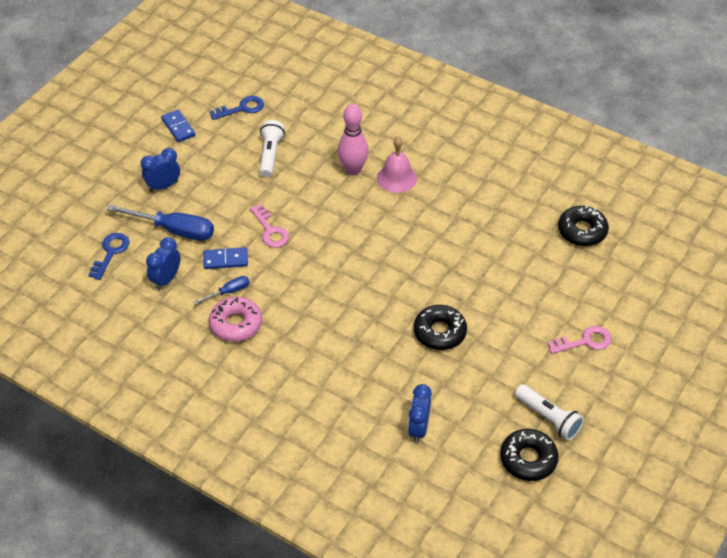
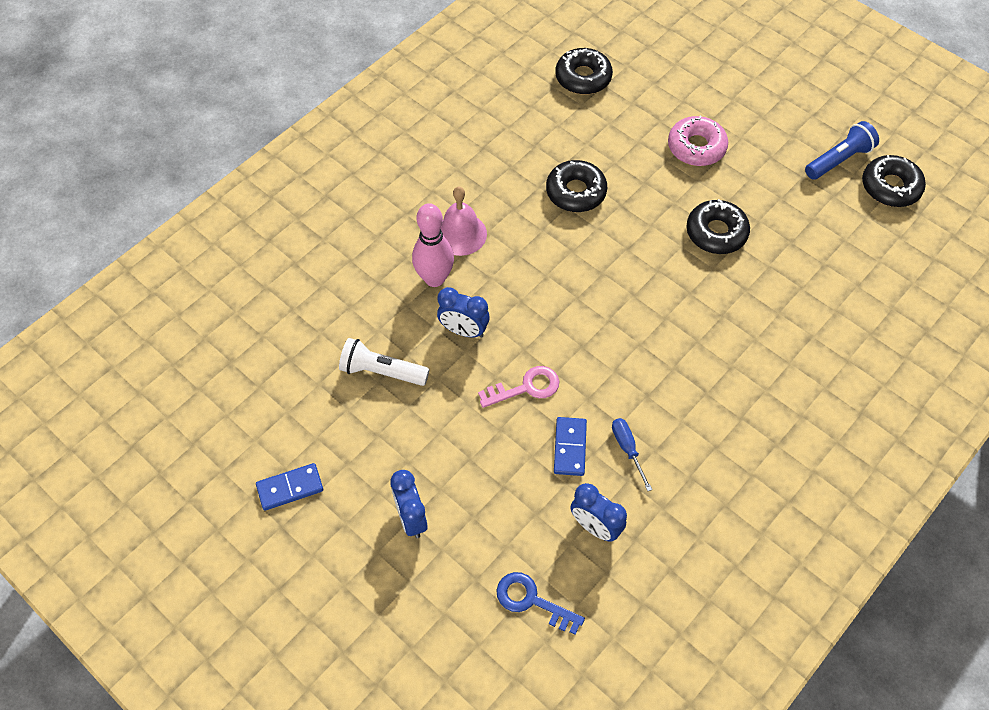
camera: 80 degrees left, 10 degrees up
blue screwdriver [107,204,214,241] -> none
pink donut [209,297,262,342] -> pink donut moved to [668,115,728,166]
blue key [210,96,264,120] -> none
blue clock [408,384,432,443] -> blue clock moved to [437,287,490,338]
white flashlight [515,384,584,440] -> blue flashlight [805,121,879,180]
pink key [547,326,611,354] -> none
none -> black donut [546,160,607,212]

